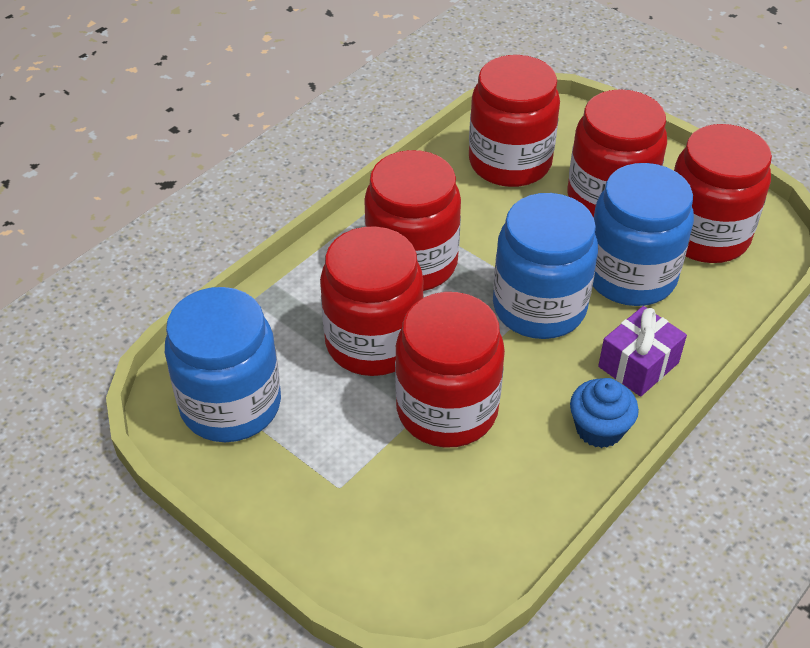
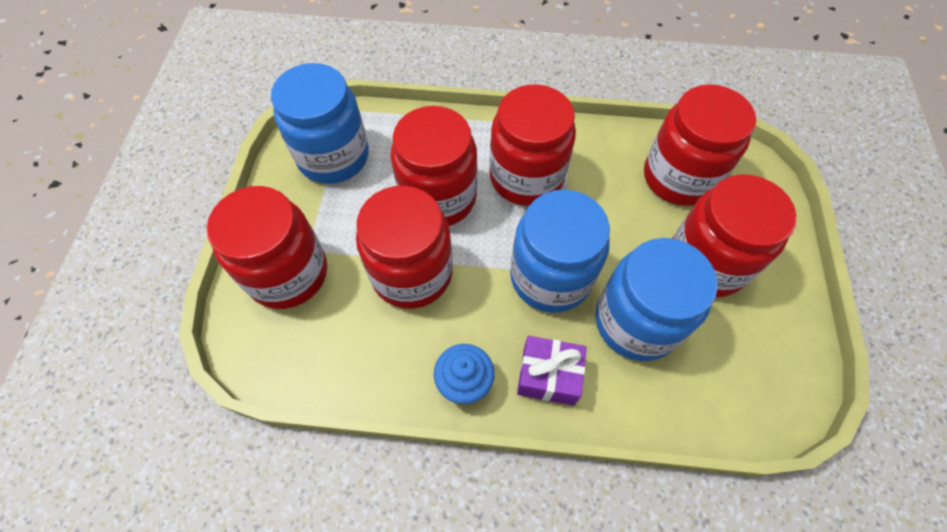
camera: 55 degrees right, 15 degrees up
red jar [674,124,772,263] -> red jar moved to [207,186,327,309]

